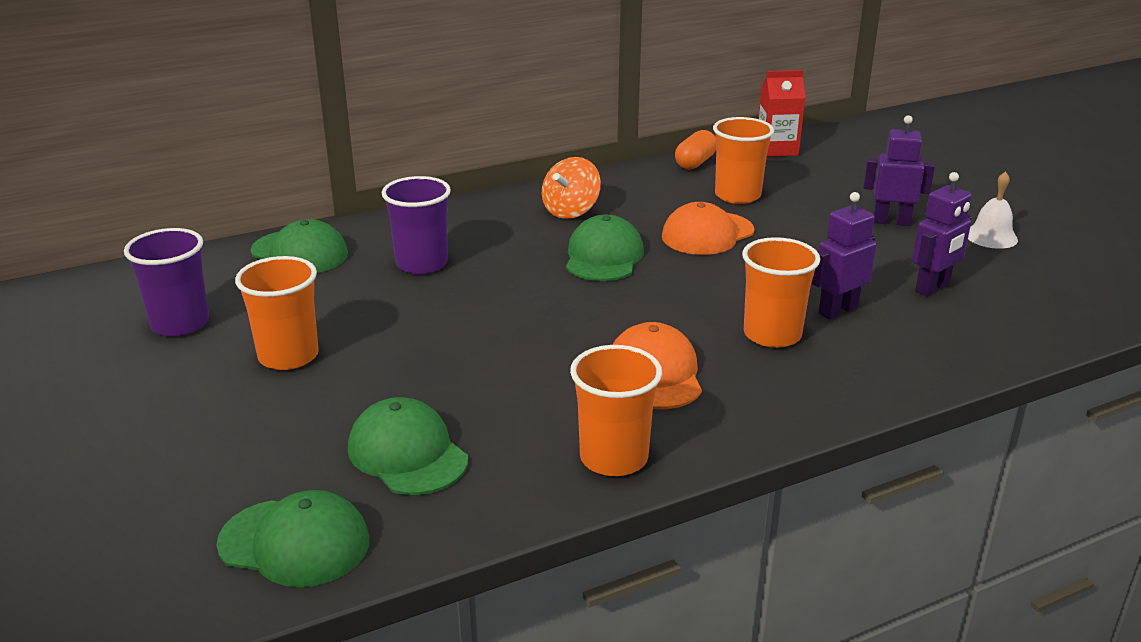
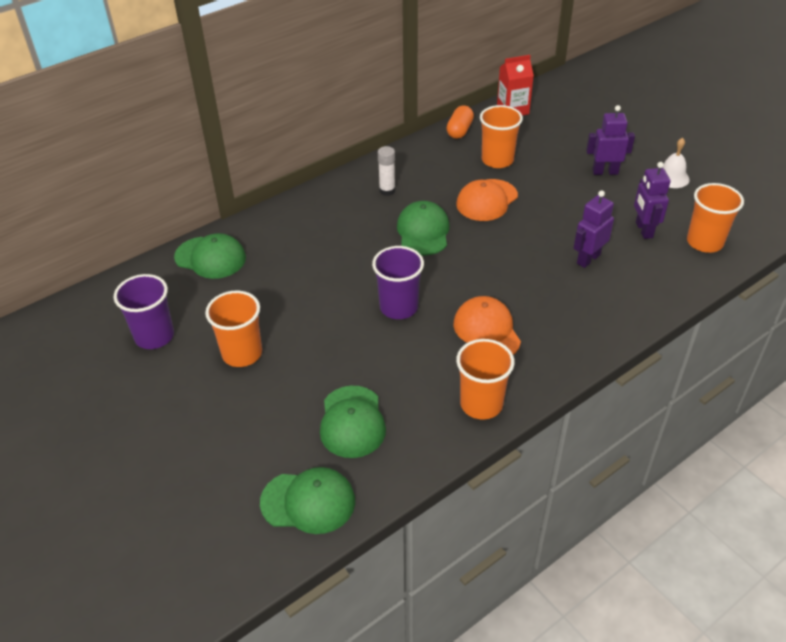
camera: 10 degrees left, 15 degrees up
green cap [348,397,468,495] -> green cap turned 135 degrees counterclockwise [320,386,386,458]
purple cup [382,176,451,274] -> purple cup moved to [372,246,424,319]
orange spinning top [542,157,601,219] -> white glue stick [378,146,395,196]
orange cup [742,237,820,348] -> orange cup moved to [687,183,744,253]
purple robot [912,172,972,297] -> purple robot turned 135 degrees clockwise [634,162,671,239]

